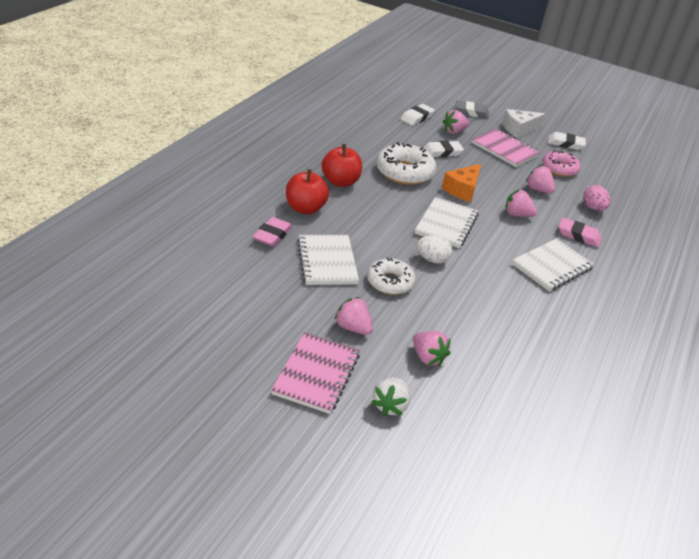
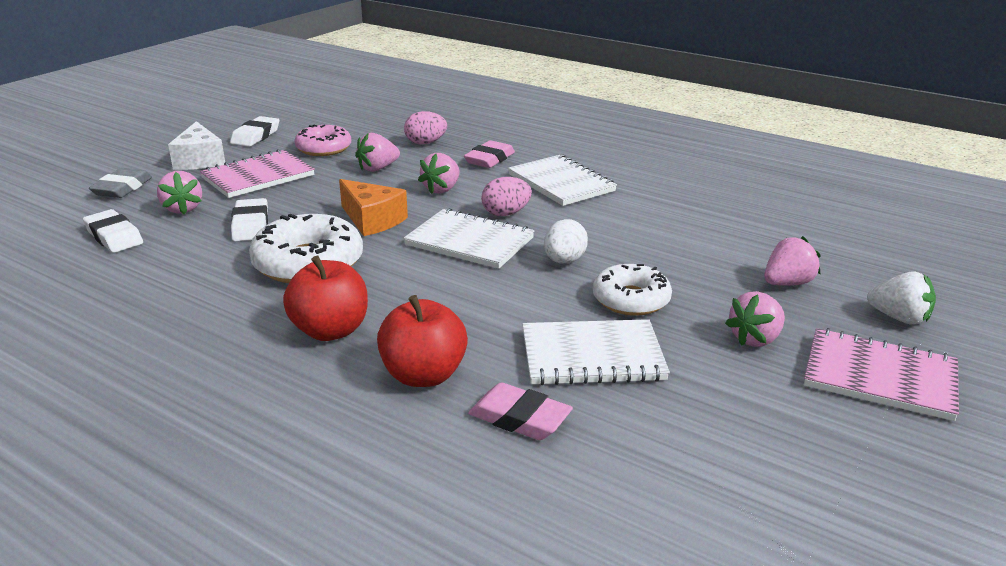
camera: 80 degrees left, 10 degrees down
none -> pink egg [481,177,532,216]

